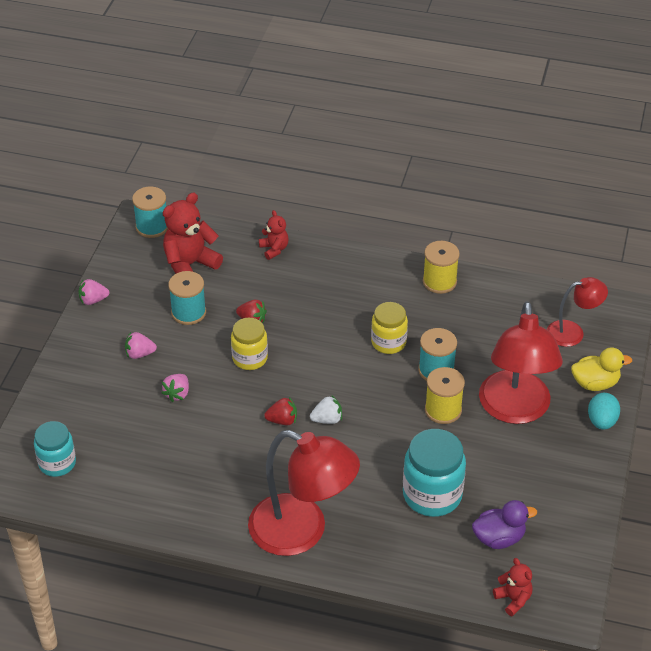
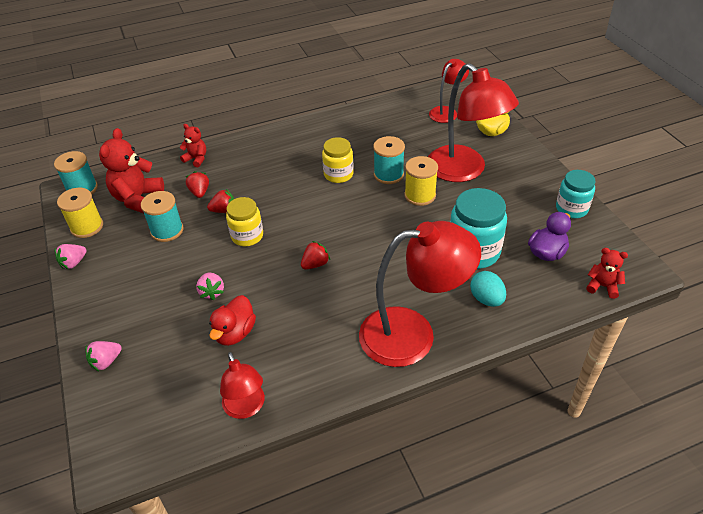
camera: 35 degrees left, 0 degrees up
turquoise jar [34,421,76,477] -> turquoise jar moved to [556,170,596,218]
pink strawberry [125,332,157,359] -> pink strawberry moved to [85,341,122,371]
white strawberry [310,396,342,424] -> none
yellow spool [423,241,460,294] -> yellow spool moved to [57,188,103,238]
turquoise egg [588,393,620,430] -> turquoise egg moved to [470,271,506,307]
none -> red strawberry [186,171,209,198]
none -> red duck [209,295,256,346]
none -> red lamp [220,352,265,419]

